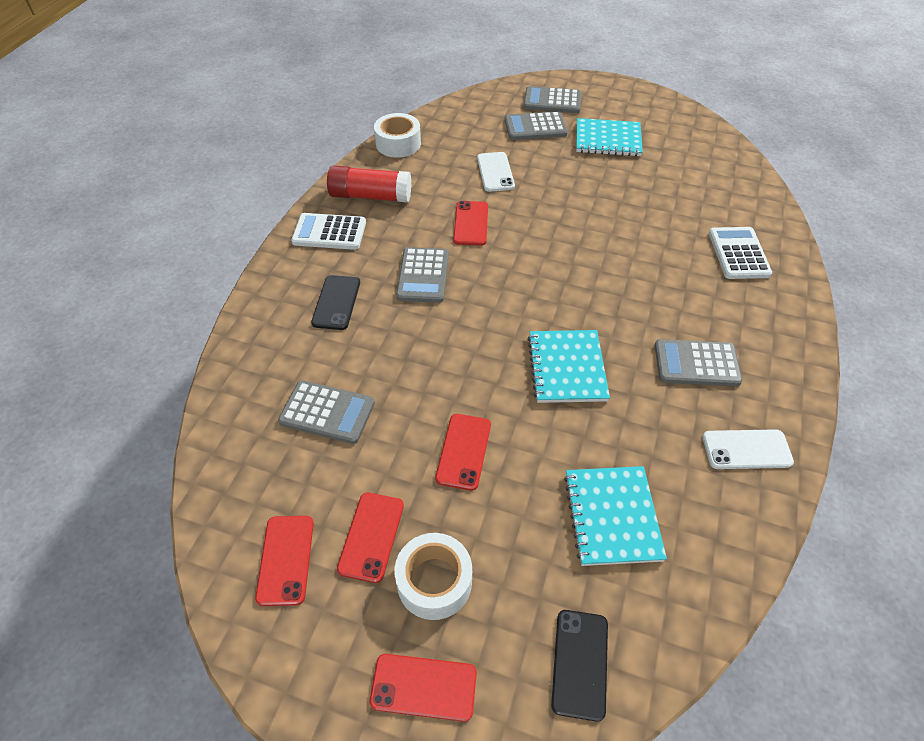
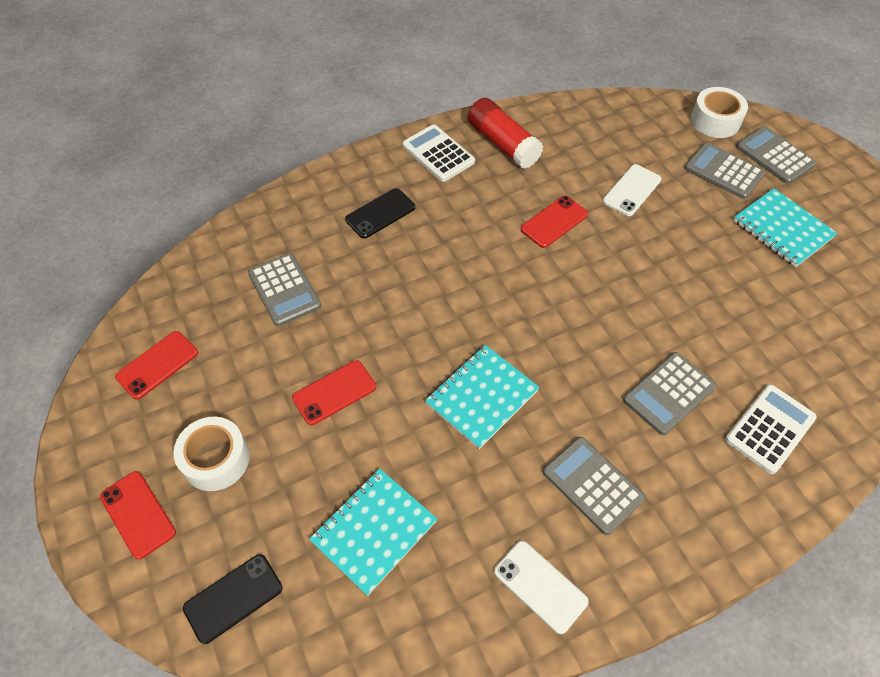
camera: 45 degrees right, 5 degrees up
red phone [337,493,404,583] -> none
white tape [374,113,421,158] -> white tape moved to [691,87,748,138]
grey calculator [396,247,449,303] -> grey calculator moved to [623,352,716,435]

